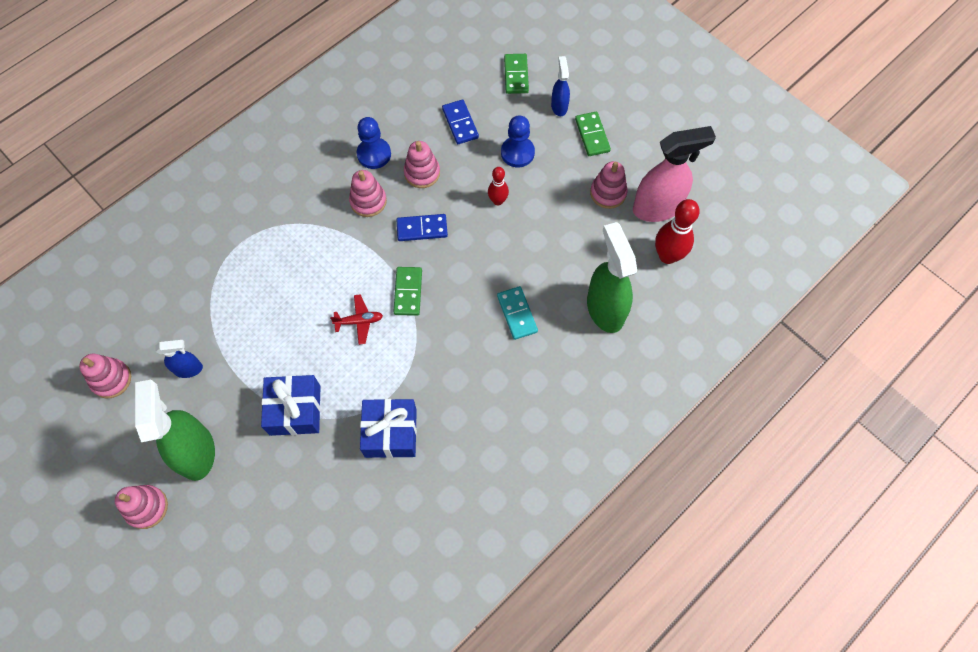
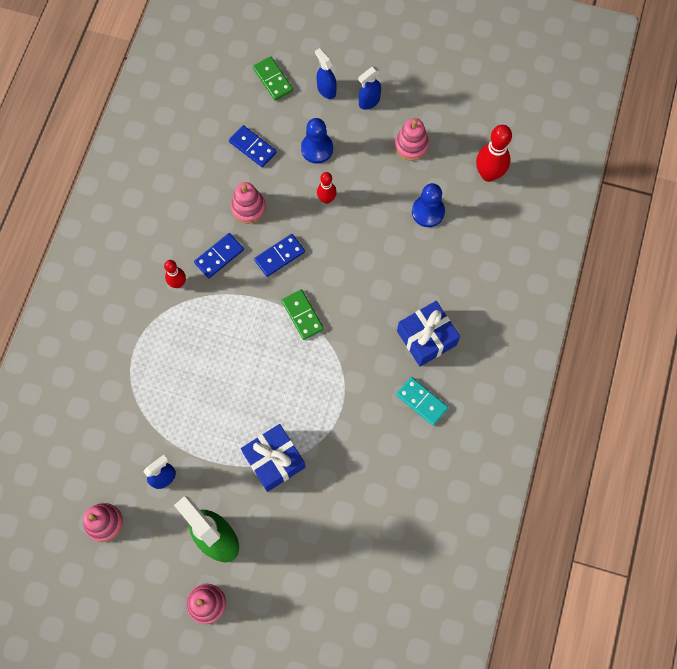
camera: 30 degrees left, 5 degrees up
red plane [330,294,383,345] -> none
pink stacking toy [349,170,387,217] -> blue domino [194,233,244,278]
blue pawn [357,117,391,169] -> blue pawn moved to [412,183,445,227]
blue gift [360,399,417,458] -> blue gift moved to [397,301,460,367]
turquoise domino [497,286,538,340] -> turquoise domino moved to [396,377,448,426]
green domino [575,112,611,156] -> blue spray bottle [358,67,381,110]
green spray bottle [587,222,637,333] -> none
pink spray bottle [633,126,716,222] -> none
none -> red bowling pin [164,260,186,288]

